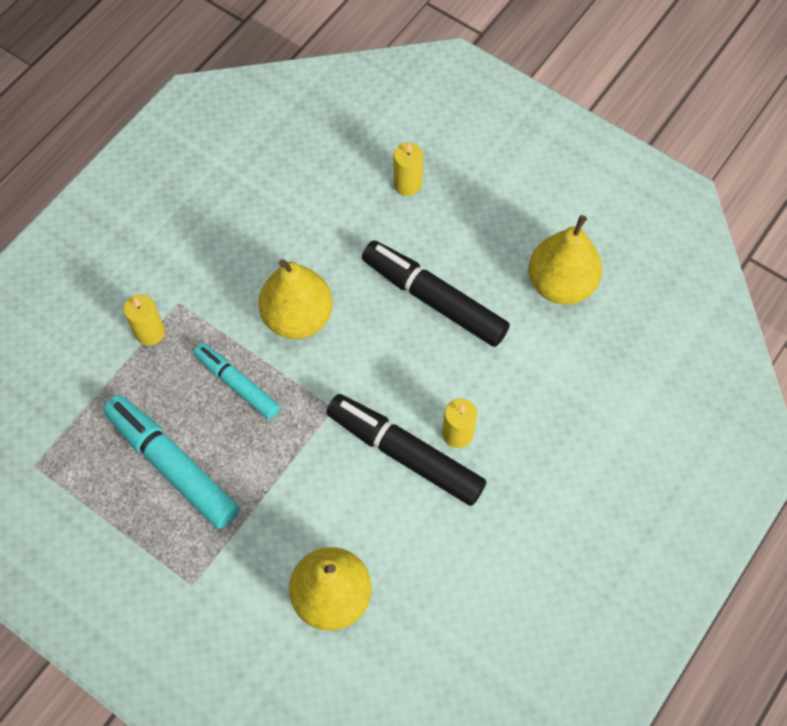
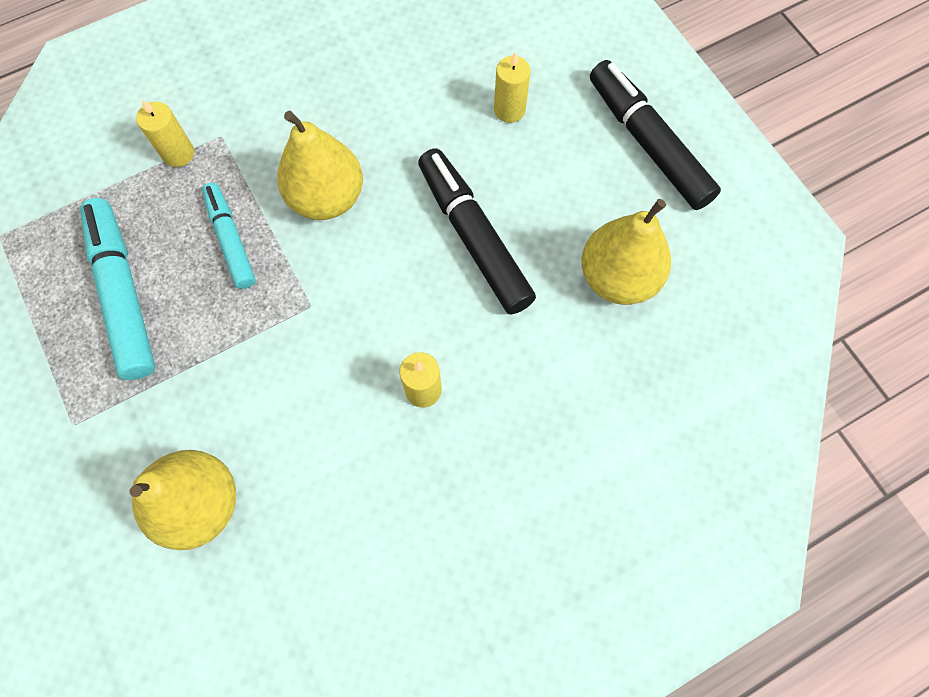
camera: 25 degrees right, 5 degrees up
black marker [326,394,486,506] -> black marker moved to [590,60,721,210]

